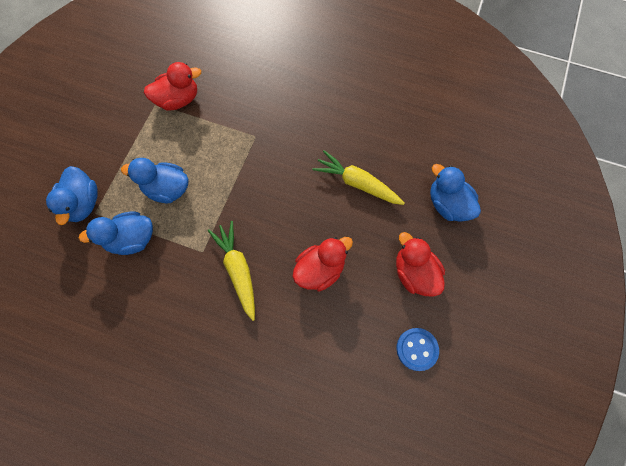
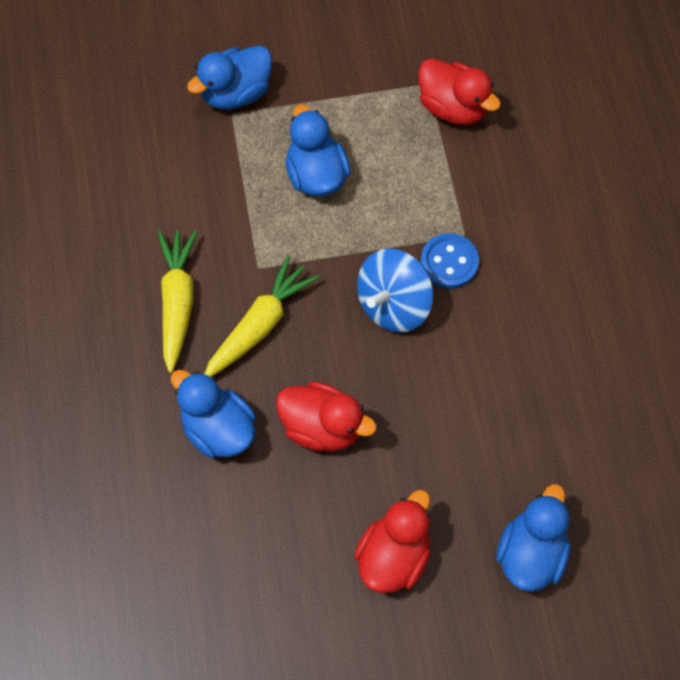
camera: 60 degrees right, 5 degrees down
blue duck [79,211,153,255] -> blue duck moved to [171,370,256,458]
yellow carrot [312,150,405,205] -> yellow carrot moved to [158,230,197,373]
blue button [396,328,439,371] -> blue button moved to [421,233,479,289]
none -> blue spinning top [357,248,433,333]

